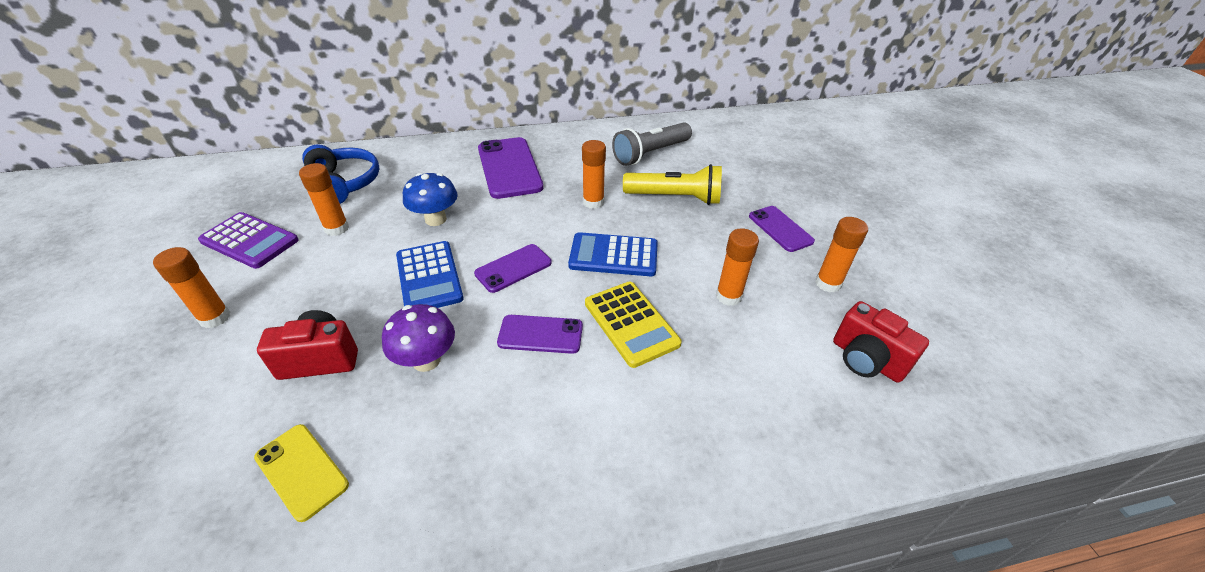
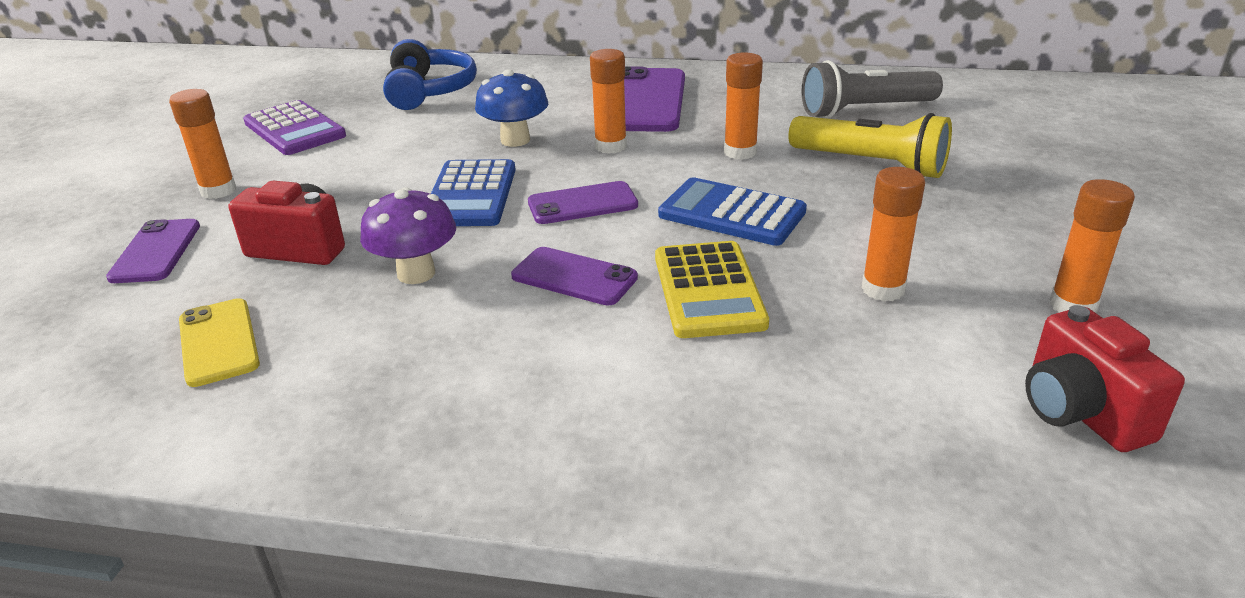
camera: 25 degrees right, 10 degrees down
orange glue stick [299,163,349,236] -> orange glue stick moved to [590,49,627,154]
purple phone [749,206,815,252] -> purple phone moved to [106,219,200,283]

